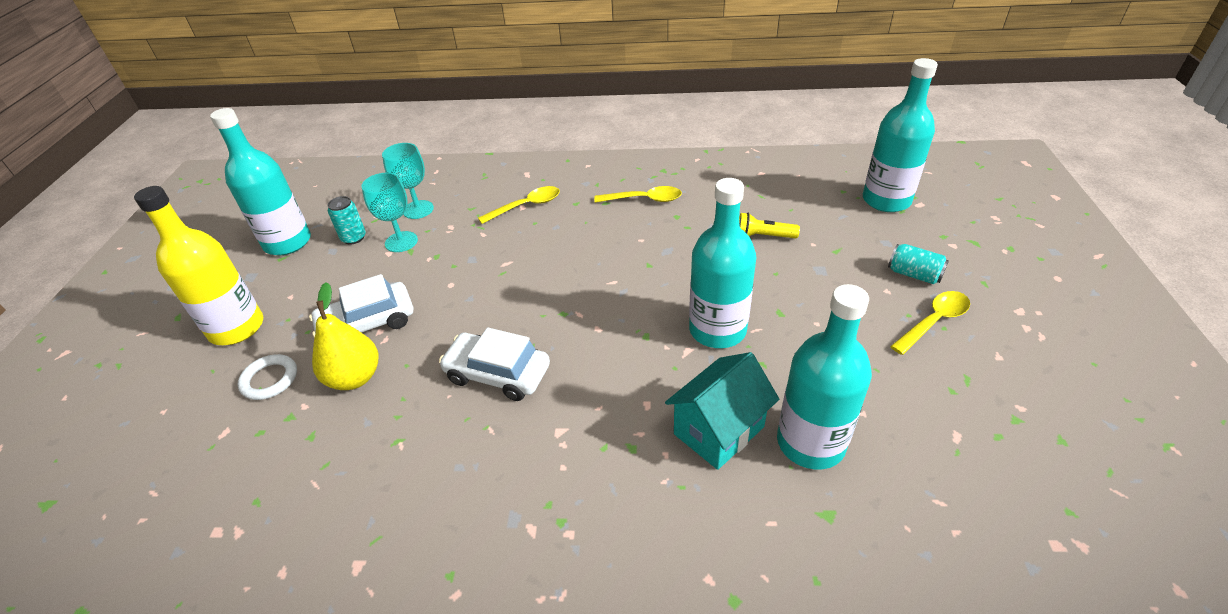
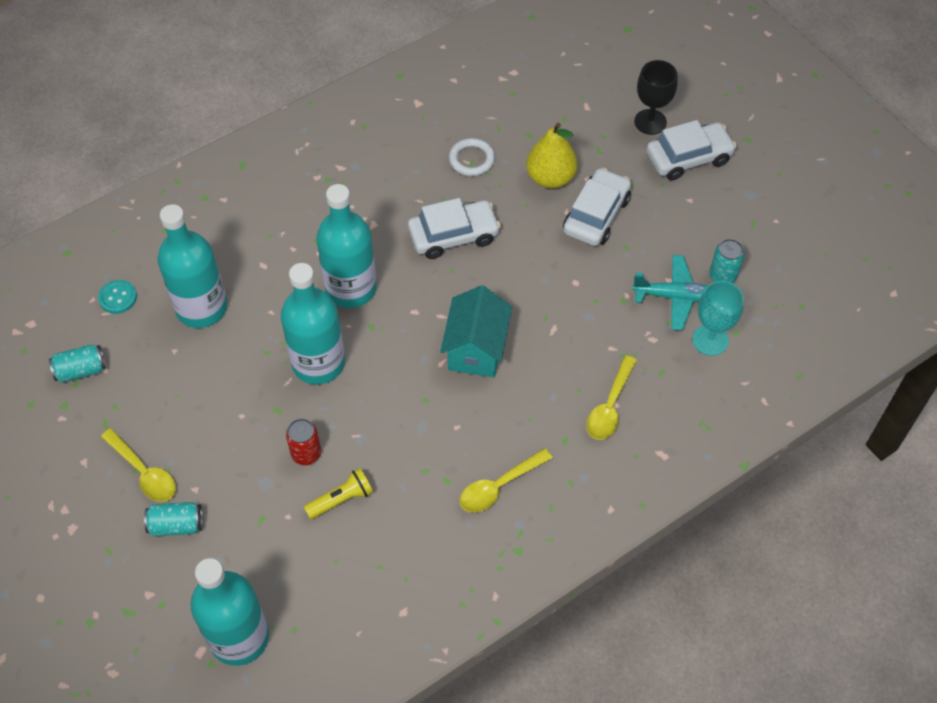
camera: 140 degrees right, 15 degrees up
yellow bottle [134,186,263,345] -> white car [647,120,736,180]
turquoise bottle [210,108,311,255] -> turquoise bottle moved to [316,184,377,308]
white ring [238,354,297,400] -> white ring moved to [449,138,495,176]
turquoise goblet [361,173,418,252] -> turquoise plane [632,255,708,330]
turquoise house [665,352,779,470] -> turquoise house moved to [440,285,512,377]
yellow spoon [890,291,970,355] -> yellow spoon turned 60 degrees counterclockwise [101,428,176,502]
none -> turquoise can [49,345,106,383]
none -> turquoise button [98,280,137,314]
none -> red can [286,419,321,465]
none -> black goblet [634,60,678,135]

